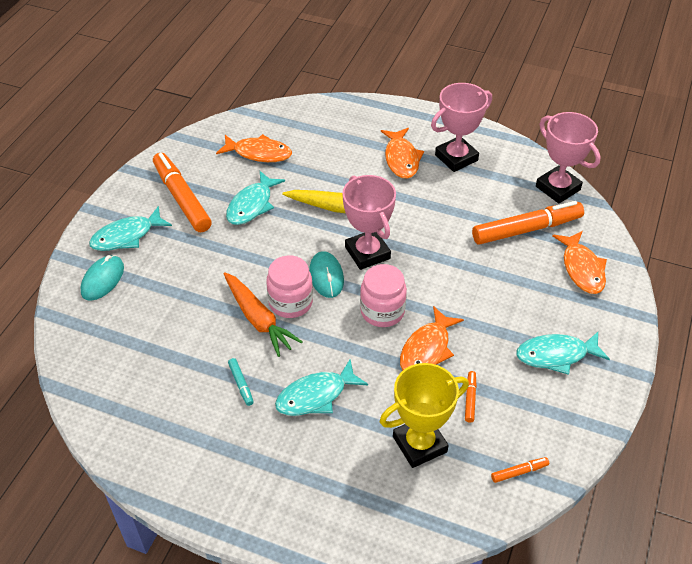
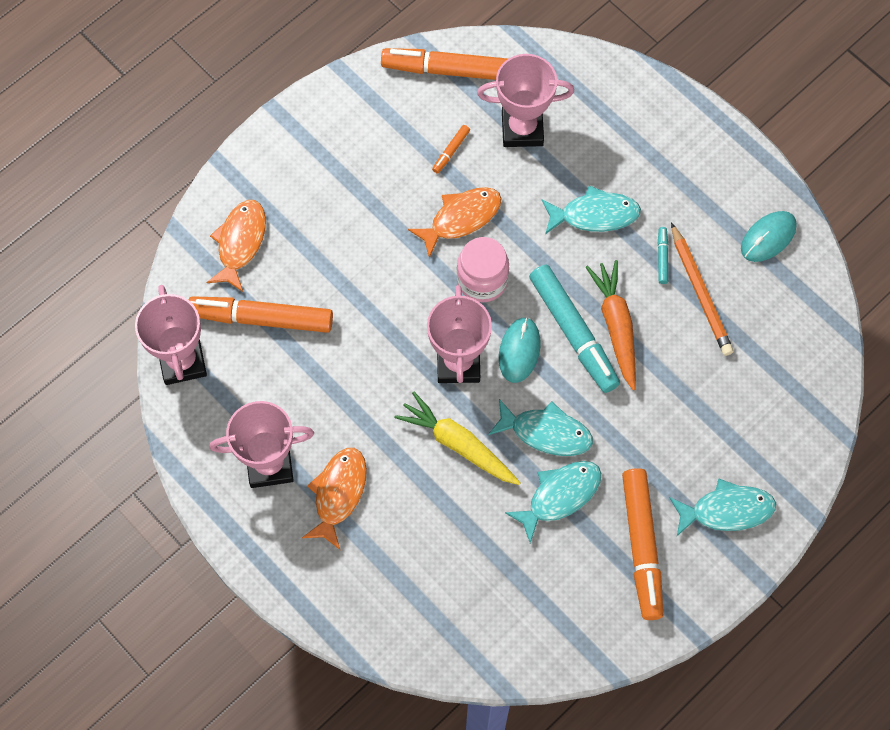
camera: 155 degrees left, 20 degrees up
turquoise mouse [81,255,124,301] -> turquoise mouse moved to [741,211,797,262]
orange fish [216,134,292,162] -> none
pink jar [266,255,313,318] -> turquoise marker [529,265,620,393]
yellow trophy [380,363,469,468] -> pink trophy [477,54,574,147]
orange marker [491,457,549,483] -> orange marker [381,48,508,80], size x2.38
turquoise fish [516,332,610,375] -> turquoise fish moved to [488,399,593,456]
none -> orange pencil [671,223,734,356]

